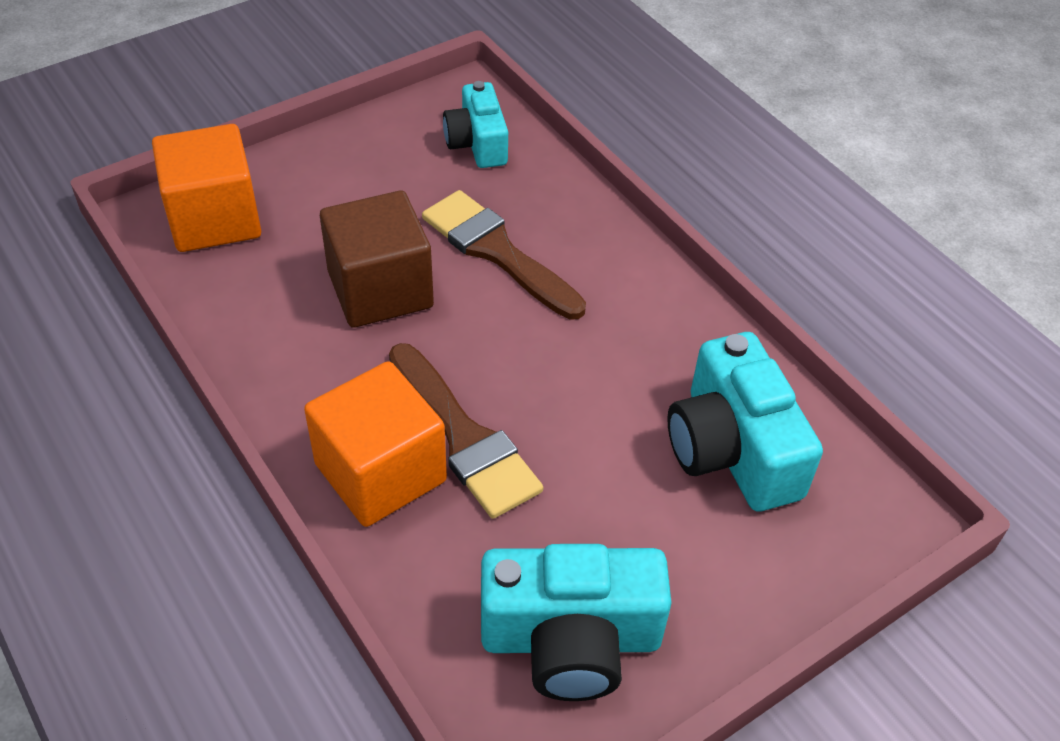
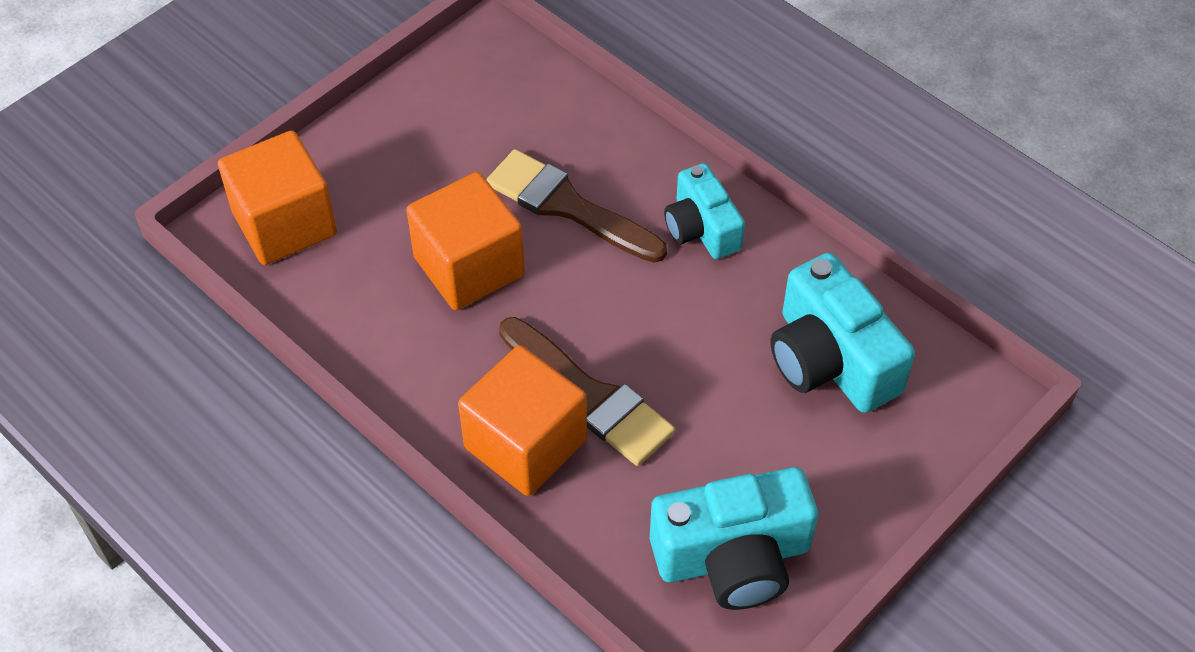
camera: 10 degrees left, 5 degrees up
brown cube [320,191,434,328] -> orange cube [406,172,525,310]
turquoise camera [443,81,508,168] -> turquoise camera moved to [664,163,745,259]

